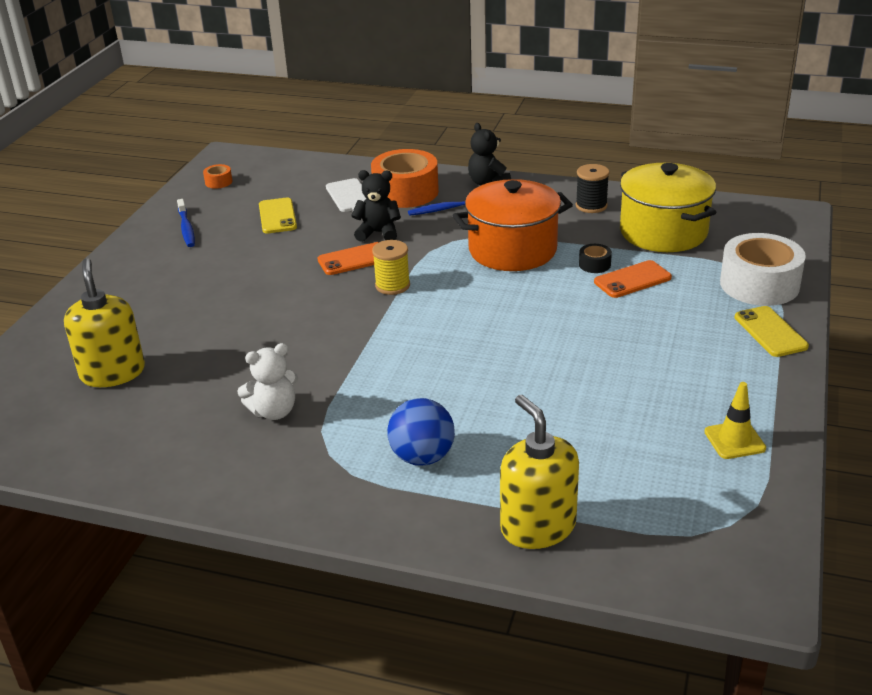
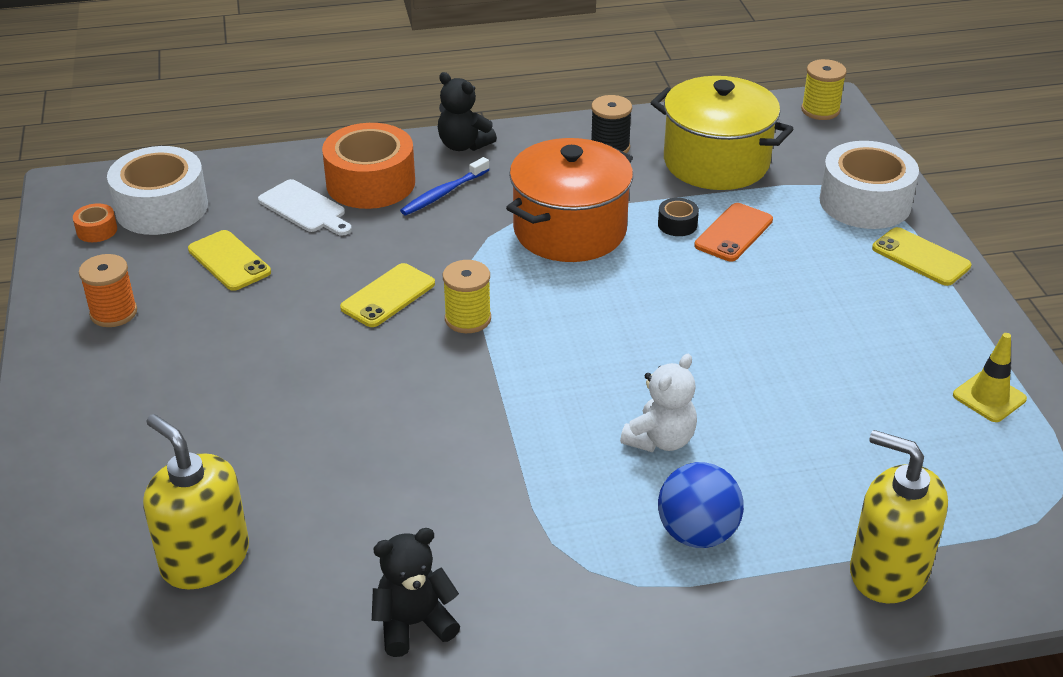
camera: 30 degrees left, 5 degrees up
blue toothbrush [177,199,195,247] -> orange spool [79,254,137,327]
white teddy bear [237,343,298,420] -> white teddy bear moved to [620,354,697,452]
orange phone [318,242,379,275] -> yellow phone [340,263,435,327]
black teddy bear [351,170,401,242] -> black teddy bear moved to [372,528,460,657]
none -> white tape [107,146,208,235]
none -> yellow spool [801,59,847,120]

